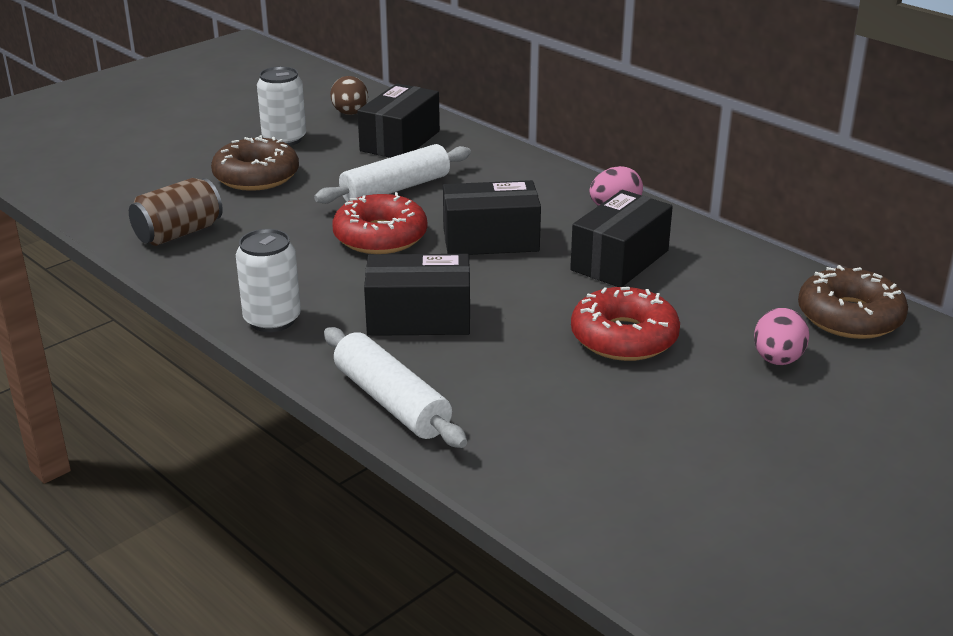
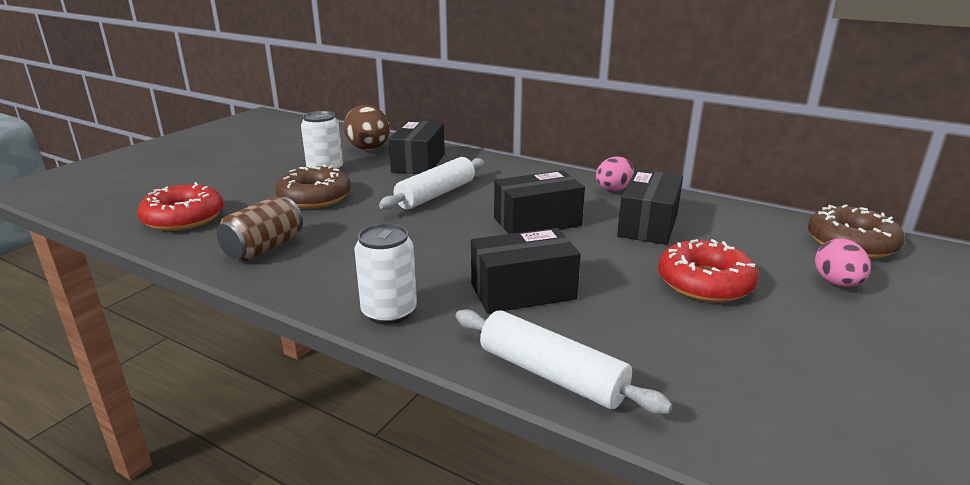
camera: 15 degrees left, 5 degrees down
brown egg [330,76,368,115] -> brown egg [344,105,390,150], size x1.51
red donut [332,192,427,254] -> red donut moved to [137,182,223,231]

